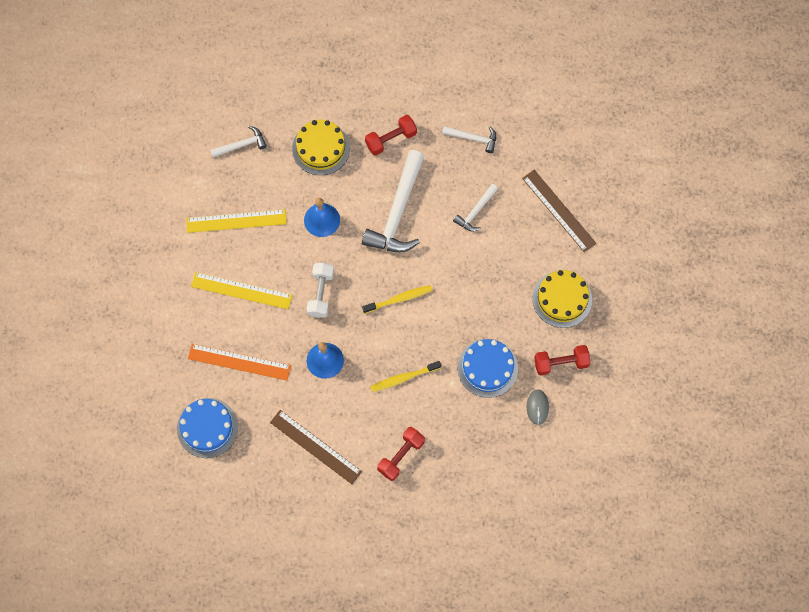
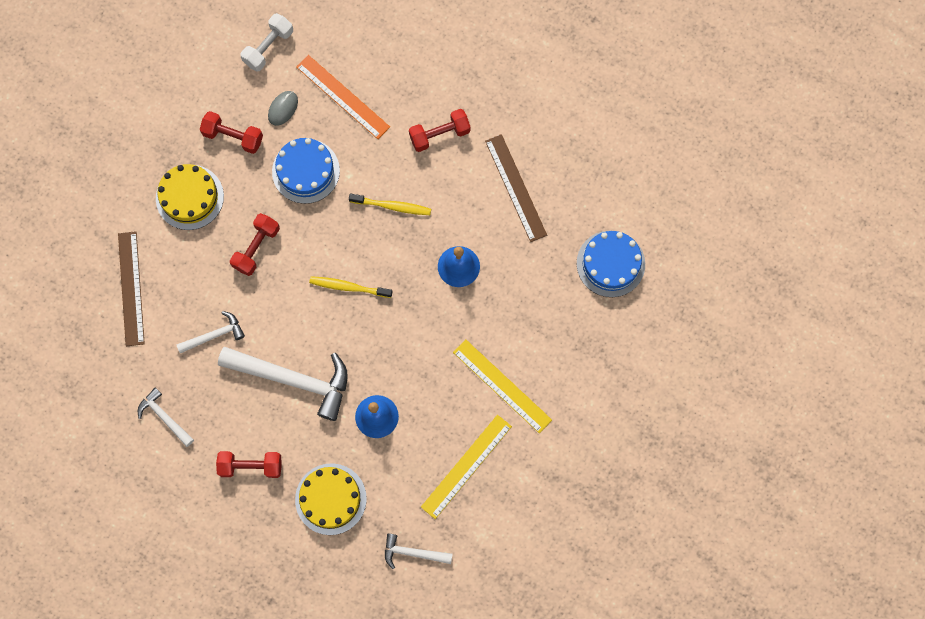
camera: 150 degrees left, 5 degrees up
yellow ruler [186,209,287,233] -> yellow ruler turned 75 degrees counterclockwise [421,415,512,519]
orange ruler [188,344,291,381] -> orange ruler moved to [296,55,390,139]
white dumbbell [307,263,334,318] -> white dumbbell moved to [240,13,293,72]
white hammer [362,150,425,252] -> white hammer turned 60 degrees clockwise [218,347,348,421]
none -> red dumbbell [230,213,280,276]

